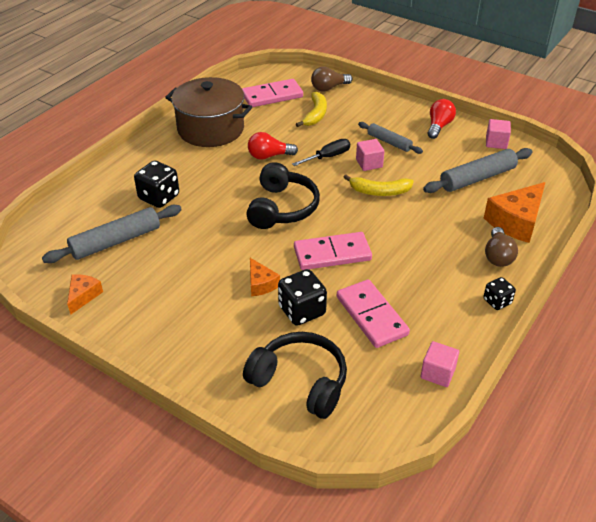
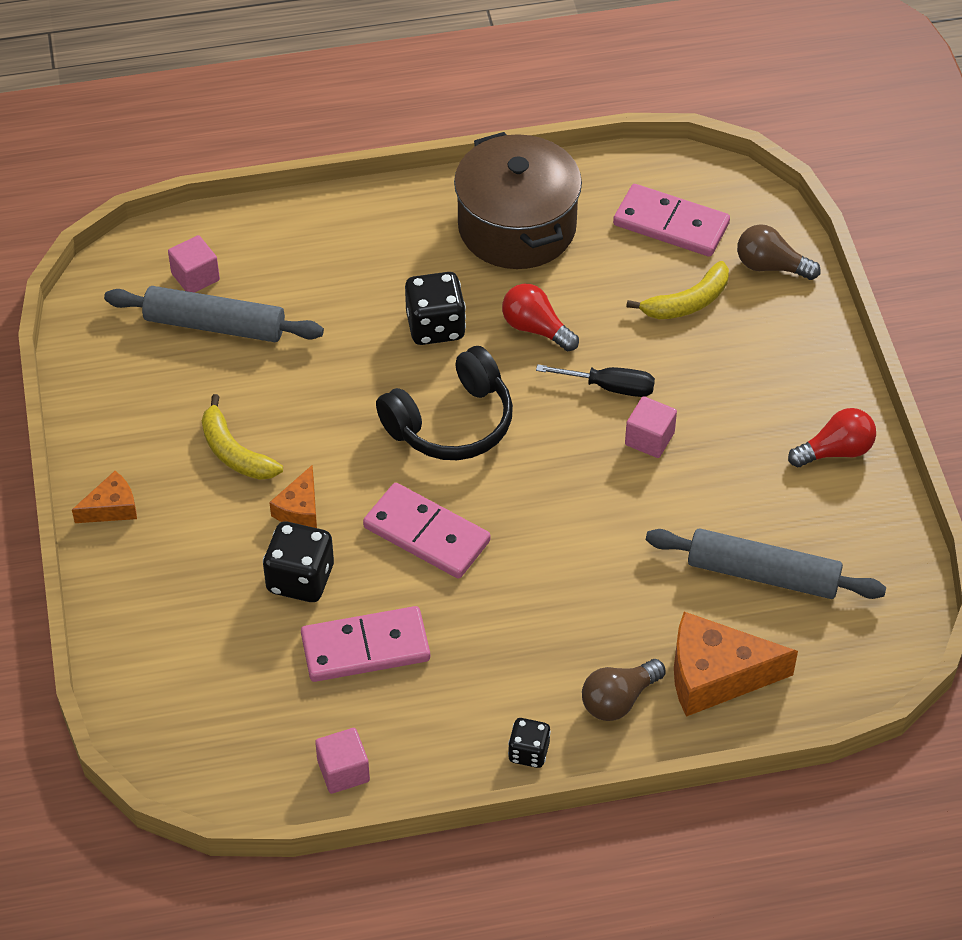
camera: 45 degrees right, 10 degrees up
orange cheese [67,274,103,315] -> orange cheese moved to [72,471,137,523]
black dice [134,161,179,208] -> black dice moved to [405,272,466,345]
black headphones [243,332,347,419] -> none
pink domino [337,279,410,348] -> pink domino turned 60 degrees clockwise [301,606,430,682]
yellow banana [343,175,414,196] -> yellow banana moved to [202,394,283,480]
grey rolling pin [358,122,423,154] -> none
pink cube [486,119,511,149] -> pink cube moved to [168,235,220,293]

